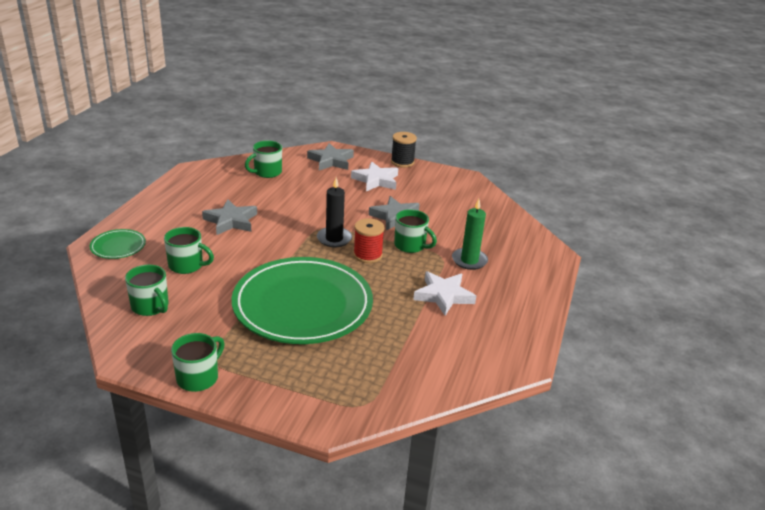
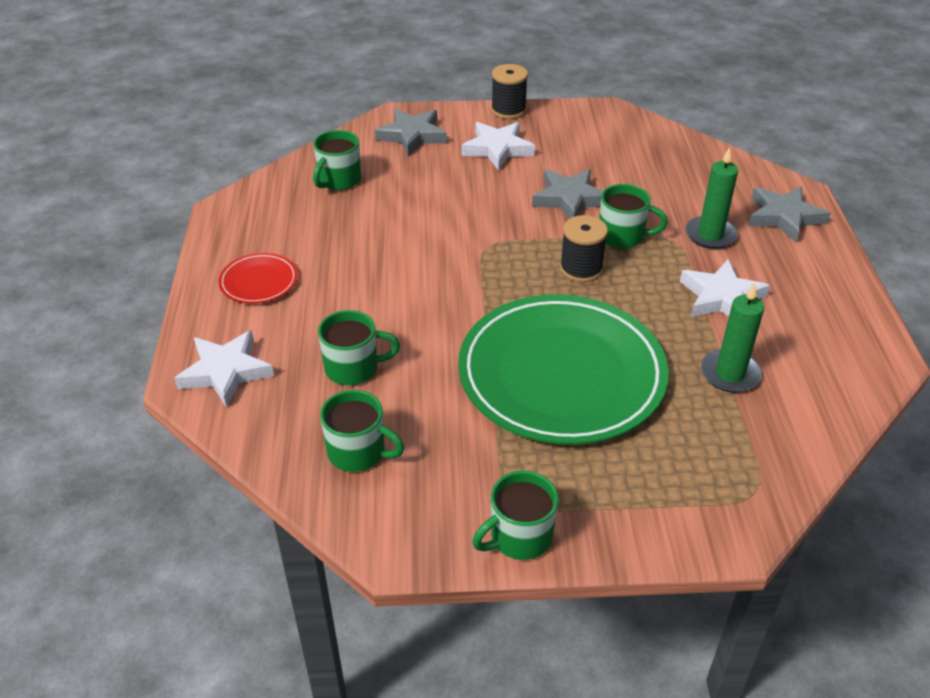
camera: 20 degrees left, 10 degrees up
green plate [90,229,146,259] -> white star [174,330,274,407]
green mug [171,333,225,392] -> green mug turned 135 degrees counterclockwise [472,471,558,560]
grey star [202,199,257,235] -> grey star moved to [748,186,831,242]
black candle [317,178,352,247] -> none
red spool [353,218,385,263] -> black spool [560,215,608,282]
none -> red plate [218,253,298,304]
none -> green candle [701,282,764,393]

